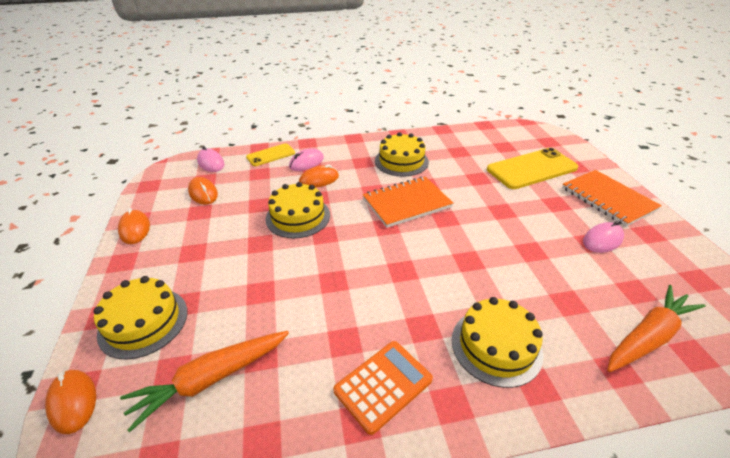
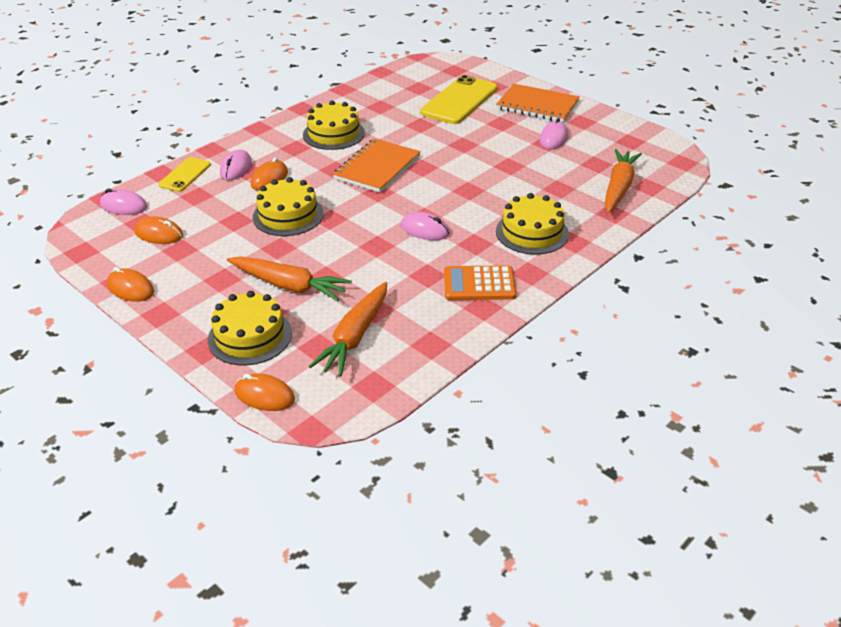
camera: 35 degrees left, 0 degrees up
orange calculator [334,341,433,435] -> orange calculator turned 105 degrees counterclockwise [444,265,516,300]
none -> orange carrot [227,256,352,301]
none -> pink mouse [401,212,450,240]

